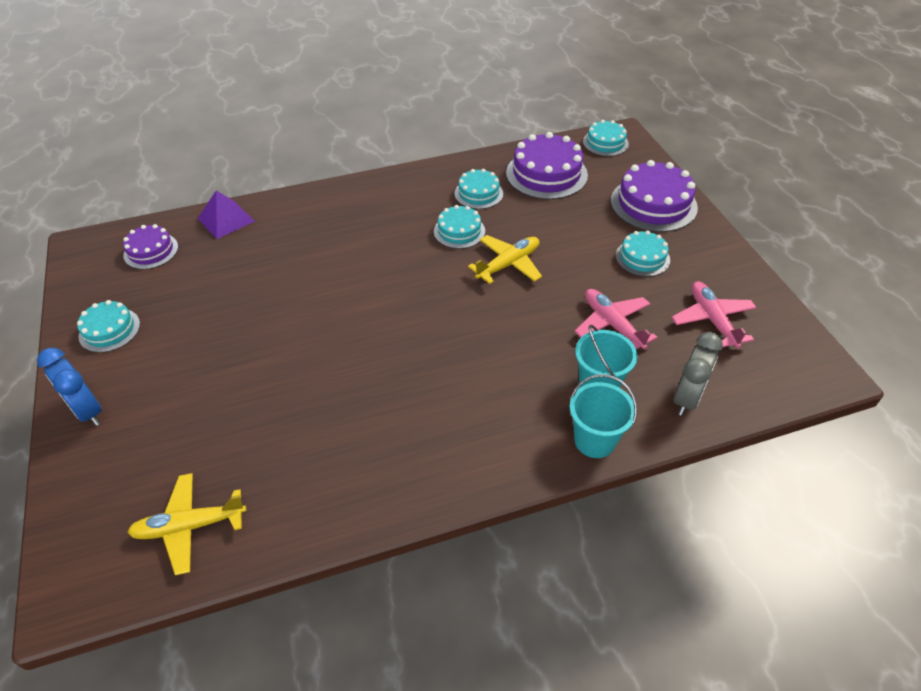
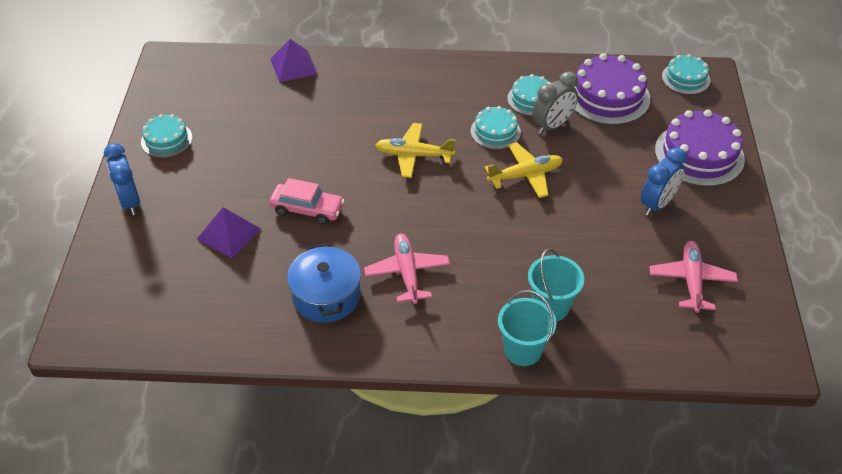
camera: 20 degrees right, 0 degrees up
purple cake [123,224,178,269] -> none
yellow plane [128,473,246,575] -> yellow plane moved to [375,123,455,178]
pink plane [575,289,658,350] -> pink plane moved to [364,233,450,304]
turquoise cake [616,231,670,277] -> blue clock [641,147,687,216]
grey clock [674,332,723,416] -> grey clock moved to [532,72,578,134]
none -> purple pyramid [197,207,261,258]
none -> pink car [269,178,345,225]
none -> blue pot [287,244,361,323]

